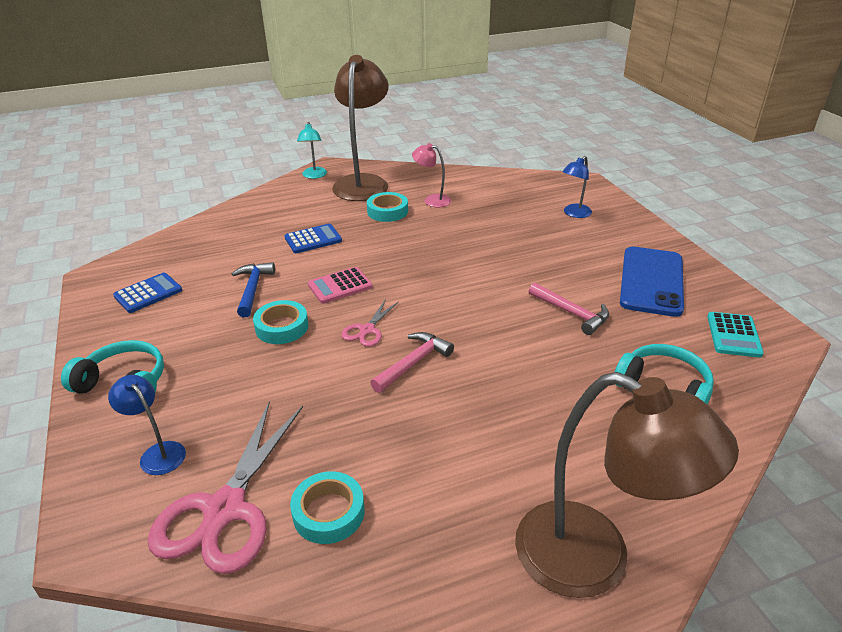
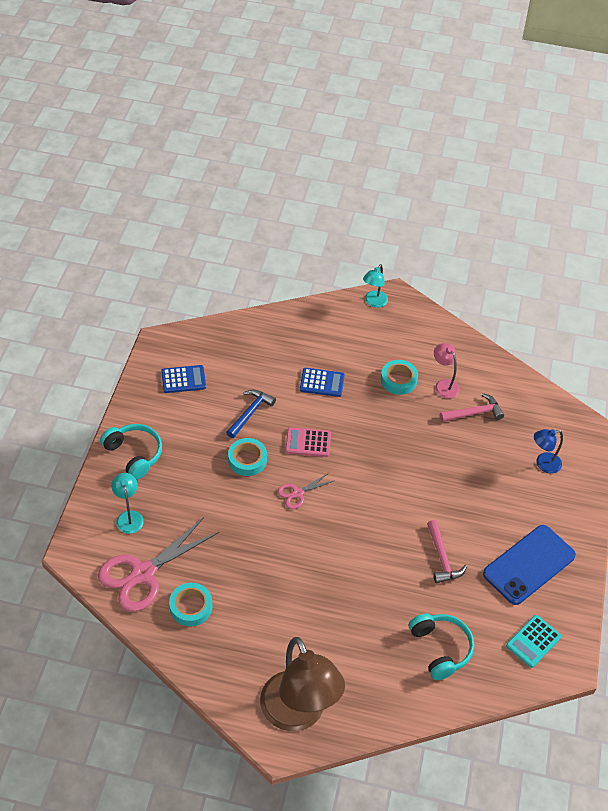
camera: 30 degrees right, 15 degrees up
blue lamp [108,375,186,475] -> turquoise lamp [111,473,144,534]
brown lamp [332,55,389,201] -> none
pink hammer [370,332,454,393] -> pink hammer moved to [440,393,504,422]

